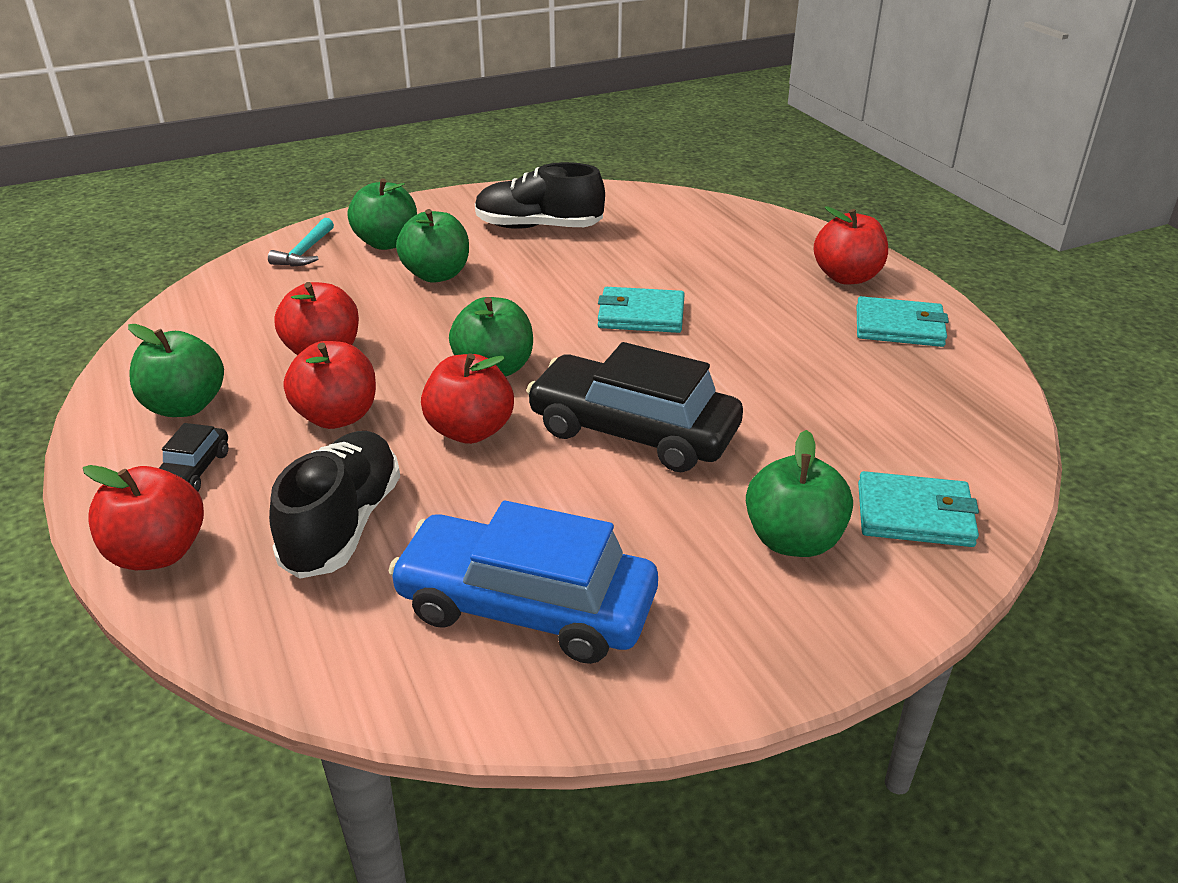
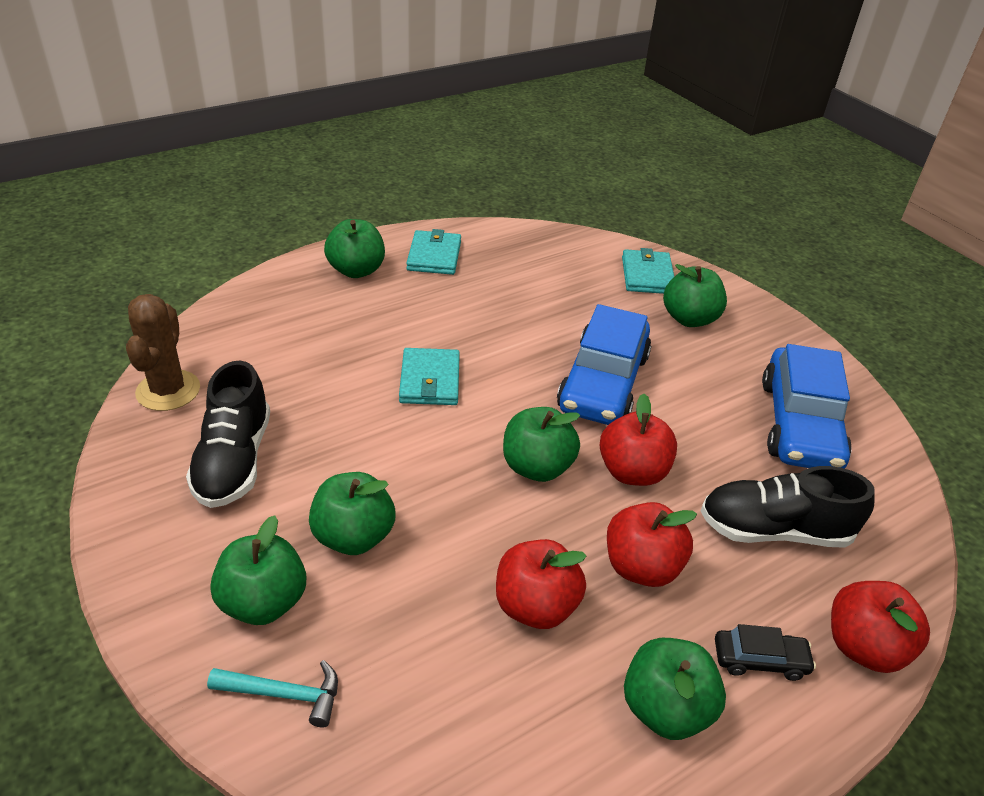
camera: 100 degrees left, 5 degrees up
black car [526,342,743,472] -> blue car [557,304,651,425]
red apple [814,206,888,285] -> green apple [324,219,385,278]
none -> brown cactus [126,294,200,411]

